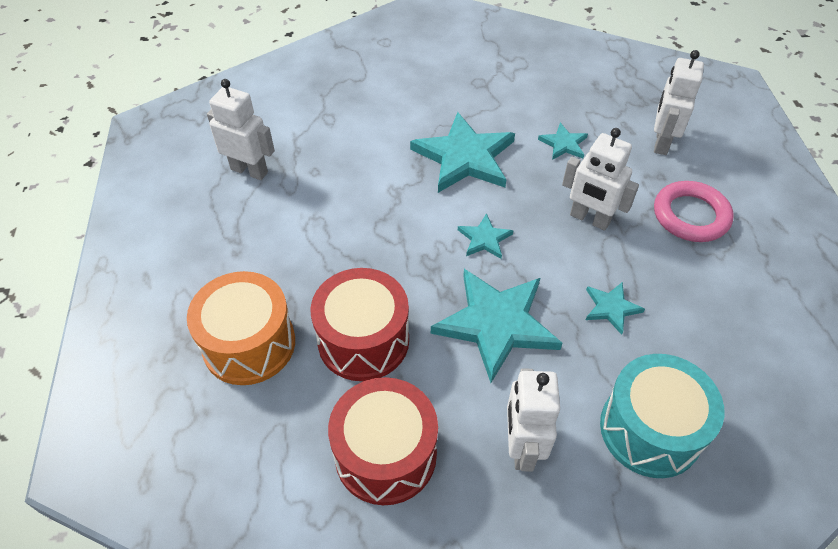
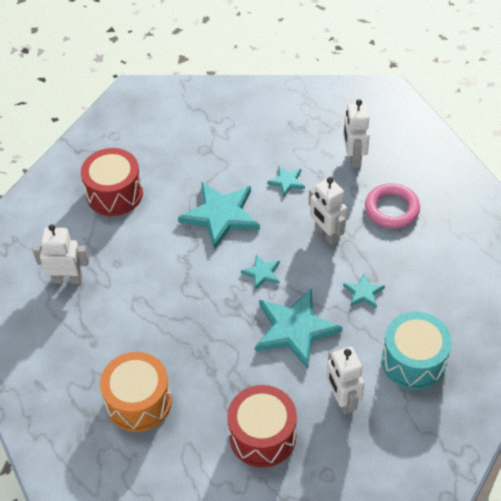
camera: 20 degrees left, 0 degrees up
red drum [311,268,409,381] -> red drum moved to [81,148,143,216]
white robot [562,128,639,231] -> white robot turned 45 degrees clockwise [309,177,347,245]

